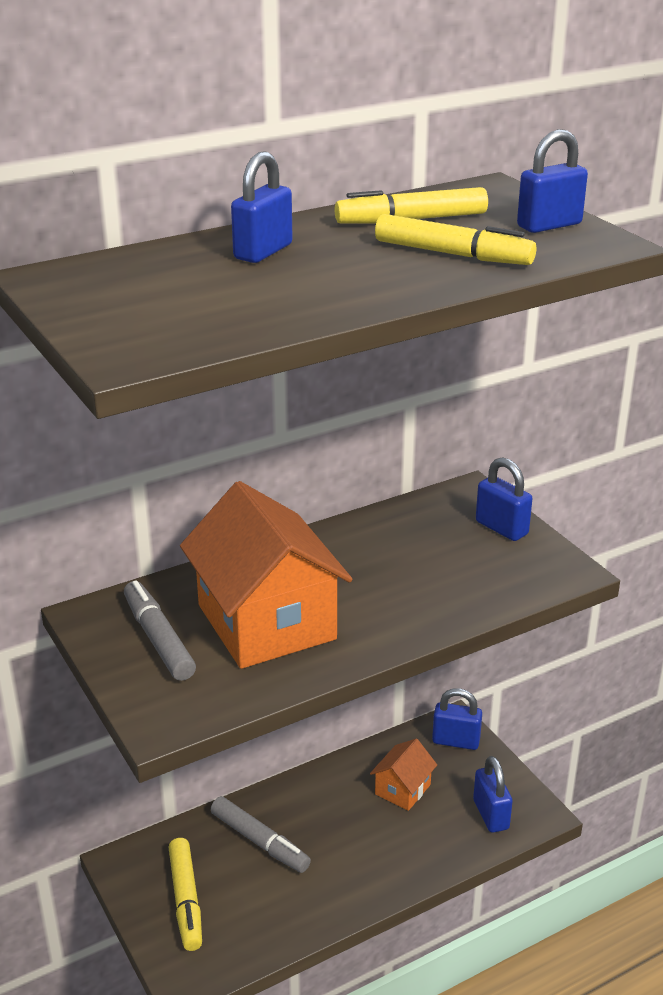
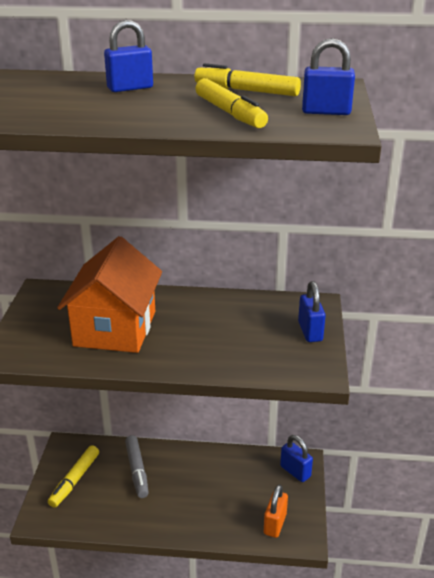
camera: 35 degrees right, 0 degrees up
grey marker [124,580,196,681] -> none
orange house [370,739,437,811] -> none
blue padlock [473,756,513,833] -> orange padlock [264,485,288,538]

